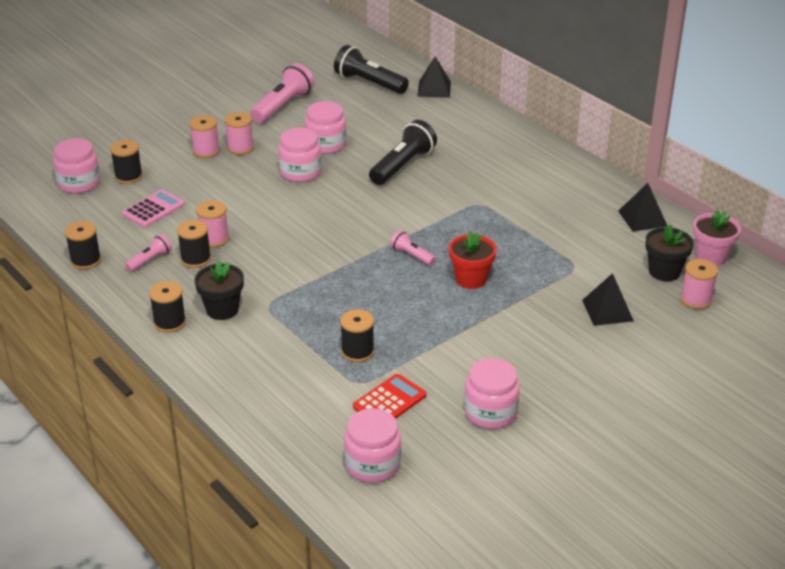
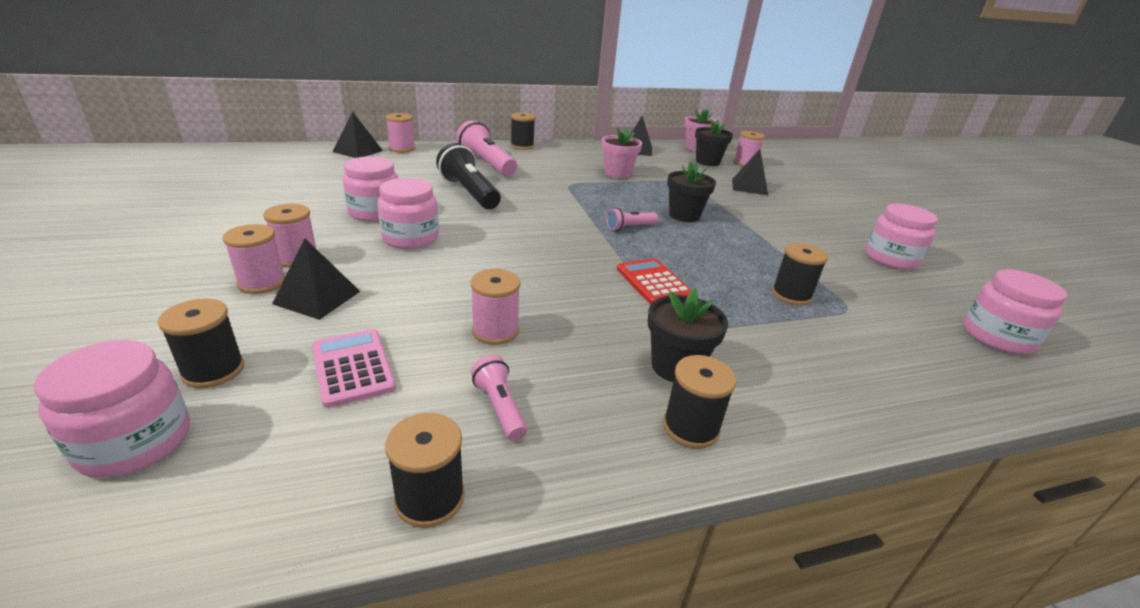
camera: 70 degrees left, 5 degrees down
black spool [177,220,211,268] -> black spool moved to [510,113,535,150]
pink flashlight [250,63,314,123] -> pink flashlight moved to [456,121,517,176]
black flashlight [334,45,409,94] -> none
red calculator [353,374,427,419] -> red calculator moved to [617,258,691,304]
red flower pot [449,231,497,289] -> black flower pot [667,162,716,222]
none -> black pyramid [272,239,361,320]
none -> pink spool [385,113,415,153]
none -> pink flower pot [602,127,642,178]

